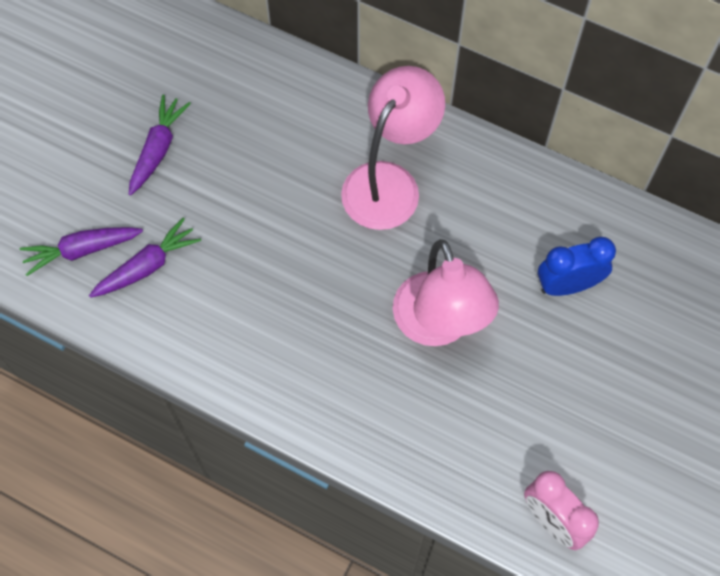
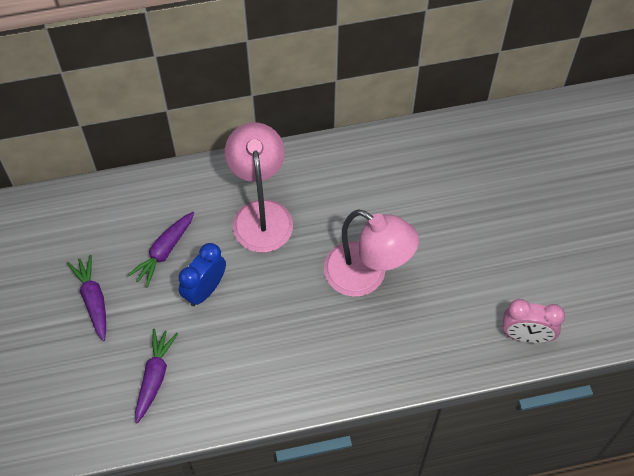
camera: 40 degrees left, 5 degrees down
purple carrot [20,227,143,276] -> purple carrot moved to [127,212,194,288]
blue clock [538,237,616,296] -> blue clock moved to [179,243,226,306]

